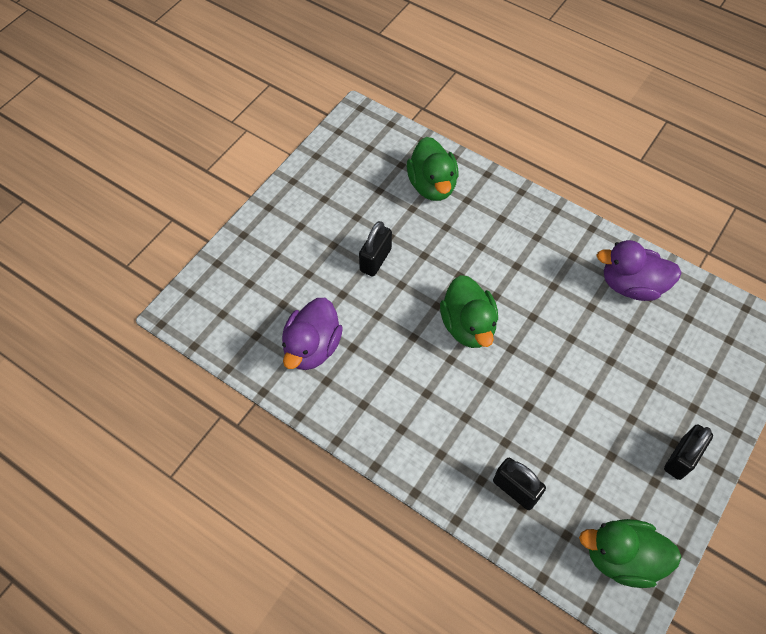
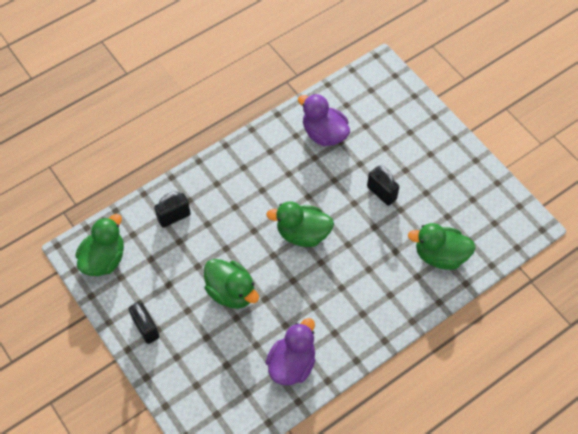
camera: 110 degrees right, 0 degrees up
none -> green duck [204,259,259,309]

